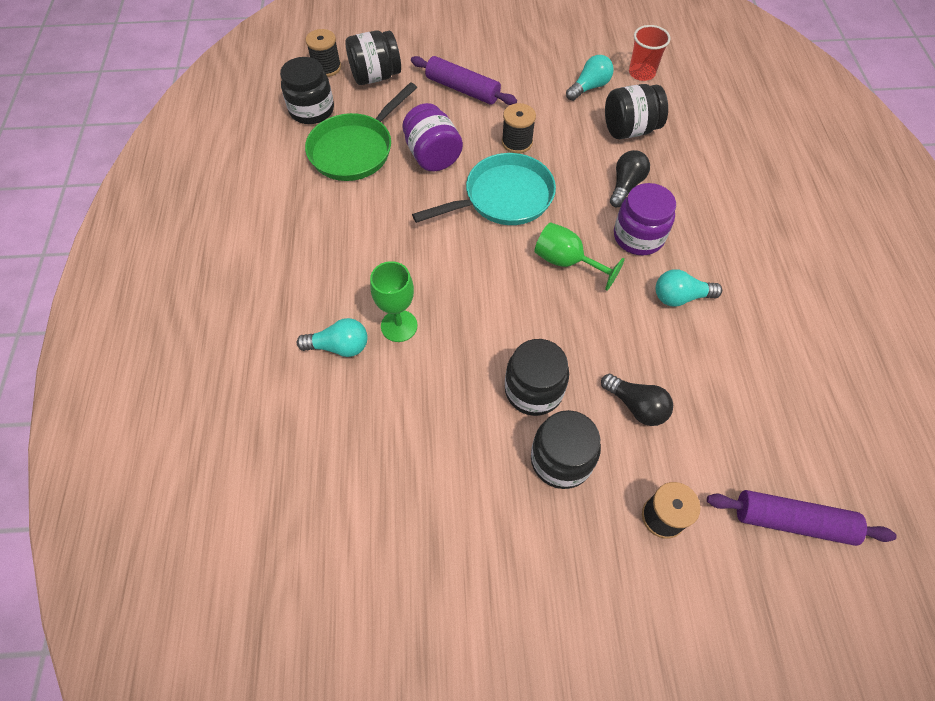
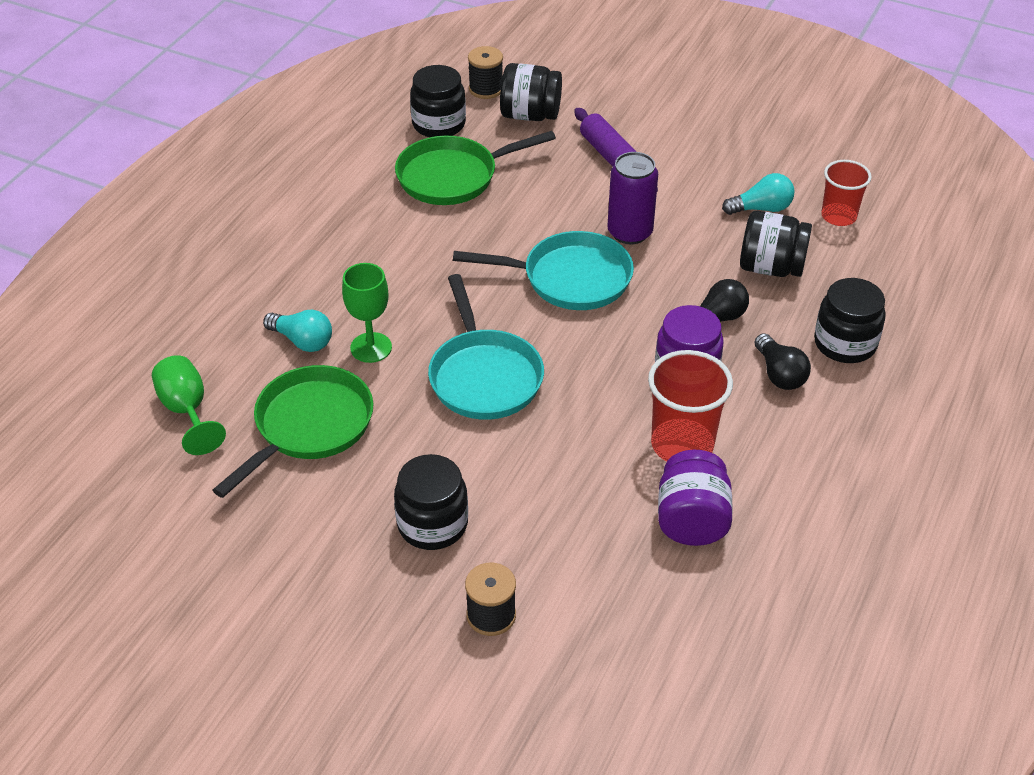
camera: 30 degrees right, 15 degrees down
purple jar [402,103,463,171] -> purple jar moved to [658,450,733,546]
black spool [502,103,536,153] -> purple can [607,152,658,245]
black jar [505,339,569,416] -> black jar moved to [814,278,886,363]
green goblet [534,222,625,291] -> green goblet moved to [152,355,226,455]
black light bulb [601,374,673,426] -> black light bulb moved to [754,333,811,390]
turquoise light bulb [655,269,722,307] -> red cup [648,350,733,462]
purple rolling pin [707,490,897,546] -> none
none -> green pan [213,365,374,498]
none -> turquoise pan [428,274,544,420]

